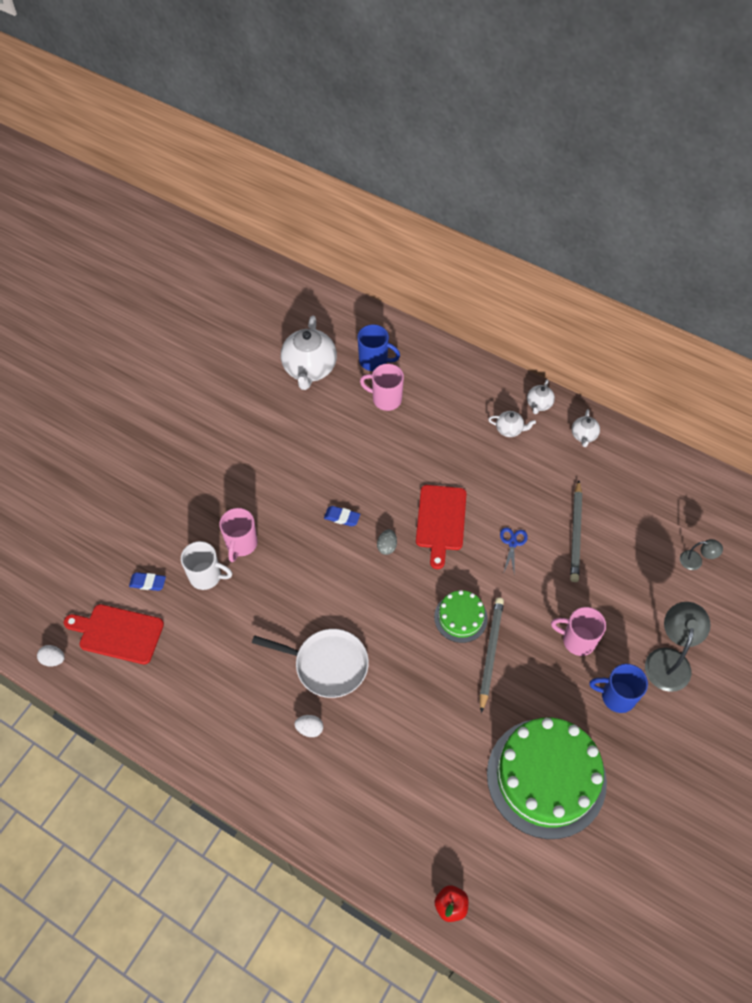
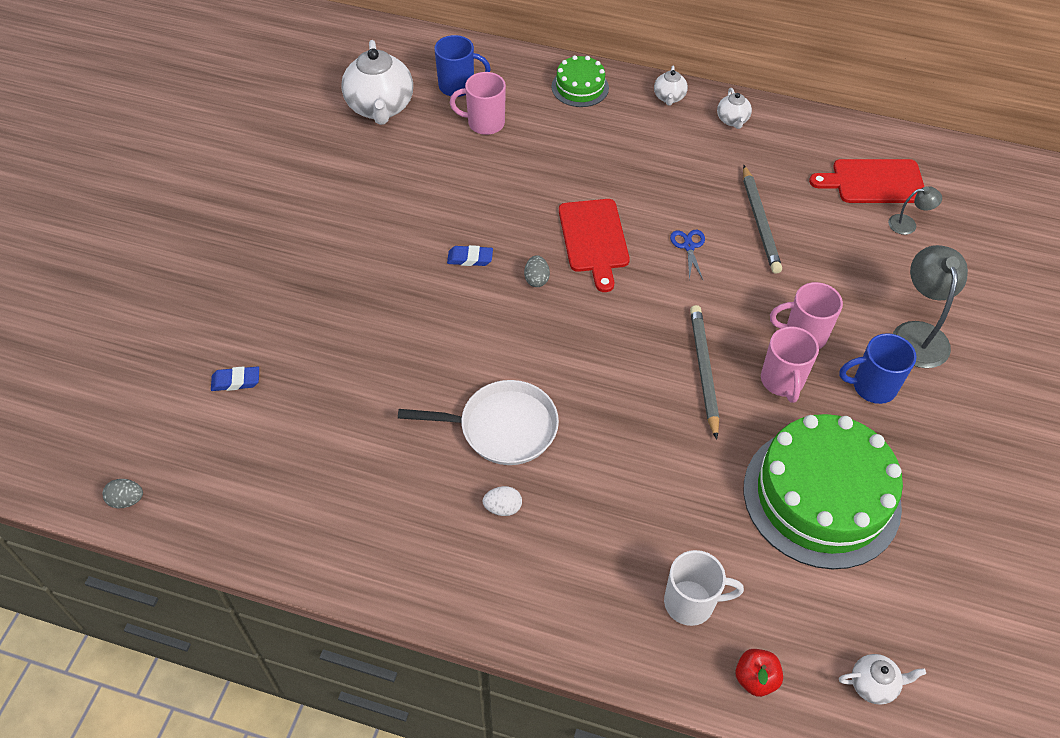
camera: 15 degrees left, 5 degrees down
white egg [37,645,65,666] -> grey egg [103,479,143,508]
red cutting board [64,604,164,664] -> red cutting board moved to [809,159,924,203]
white mug [181,541,232,590] -> white mug moved to [664,550,744,626]
pink mug [219,508,258,562] -> pink mug moved to [761,326,819,403]
green cake [434,590,488,643] -> green cake moved to [551,55,609,107]
white teapot [488,411,536,437] -> white teapot moved to [839,654,926,705]

